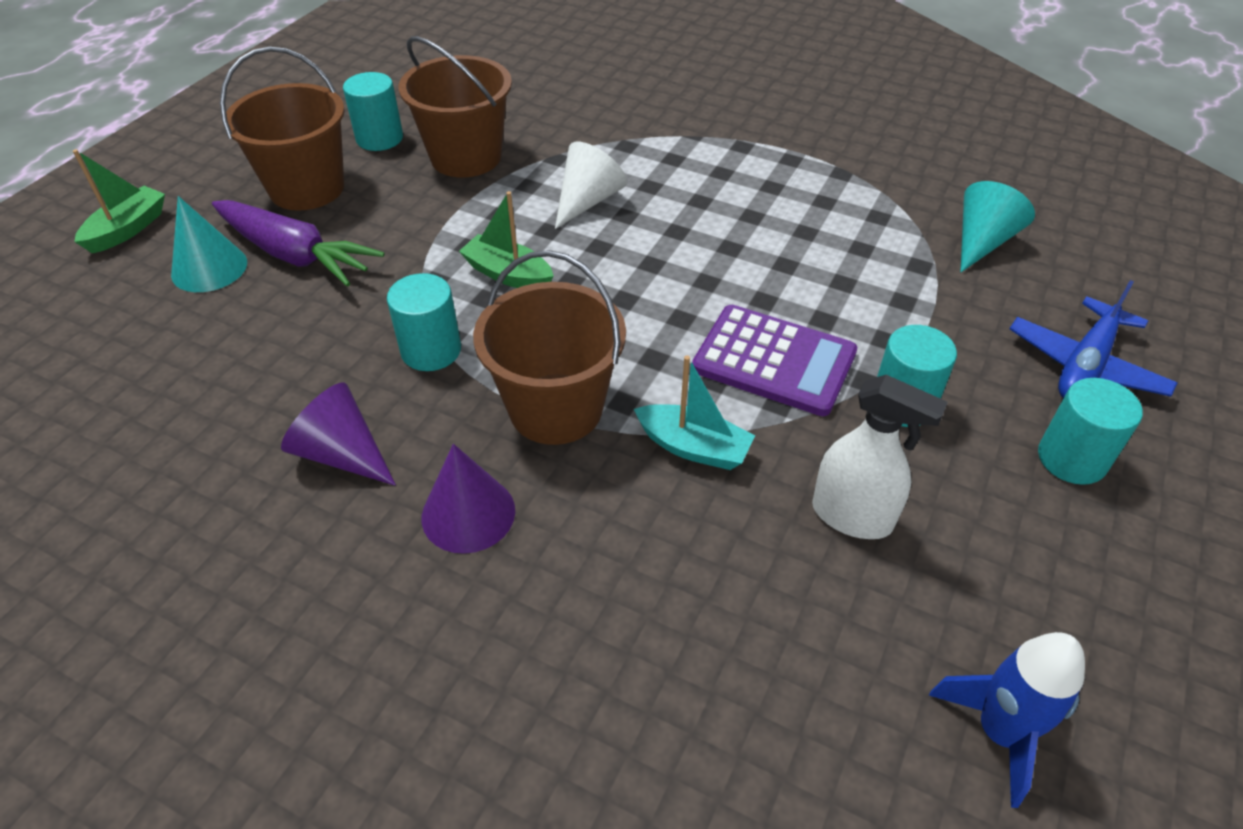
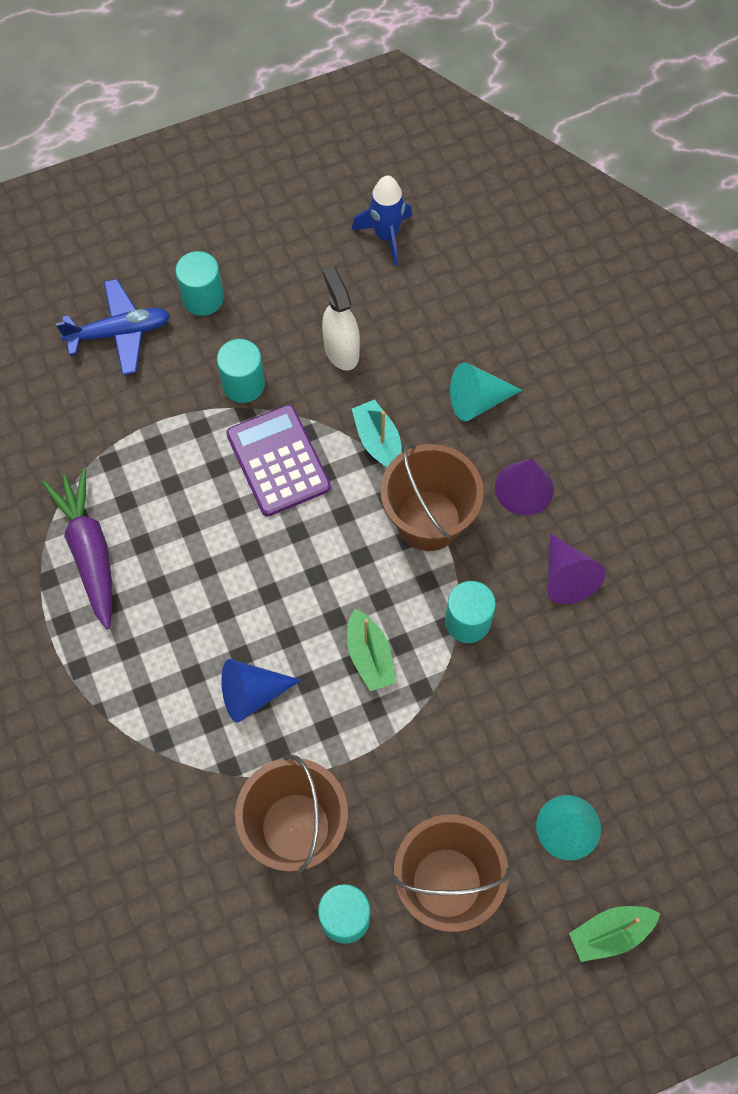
camera: 140 degrees left, 20 degrees up
purple carrot [212,200,385,287] -> purple carrot moved to [42,468,112,629]
white cone [555,142,627,229] -> blue cone [221,659,301,723]
turquoise cone [961,181,1035,272] -> turquoise cone moved to [450,362,522,421]

